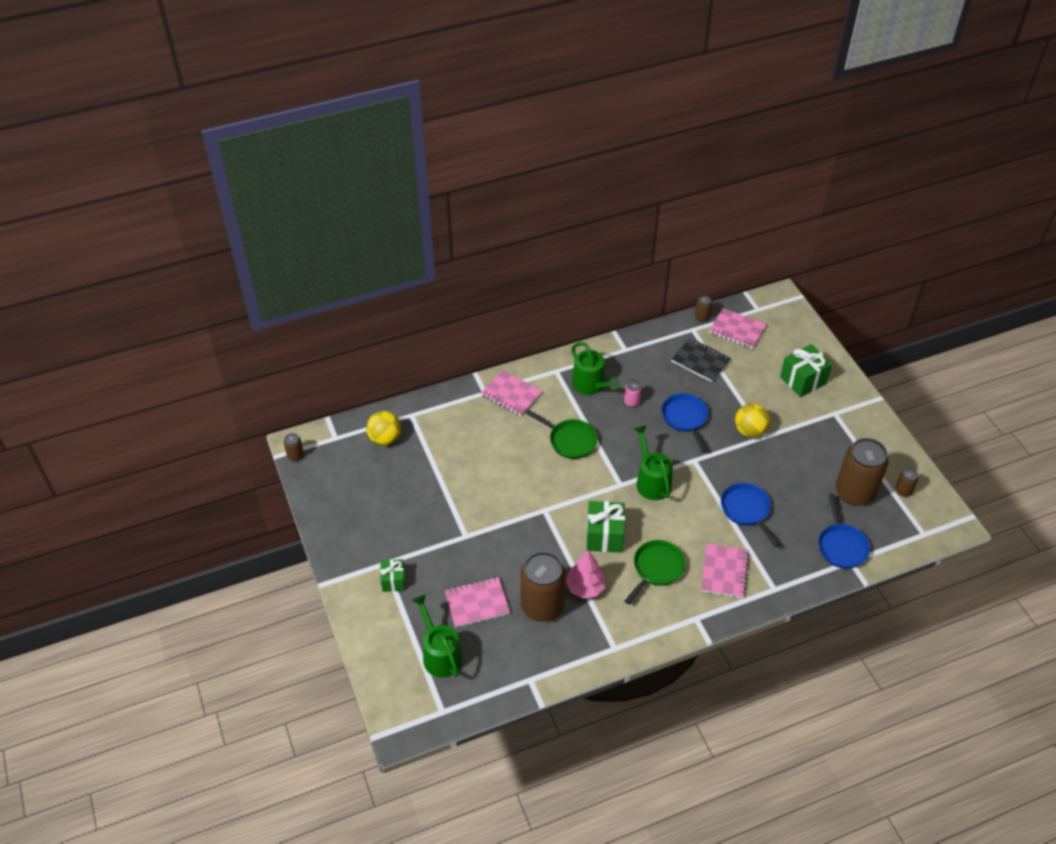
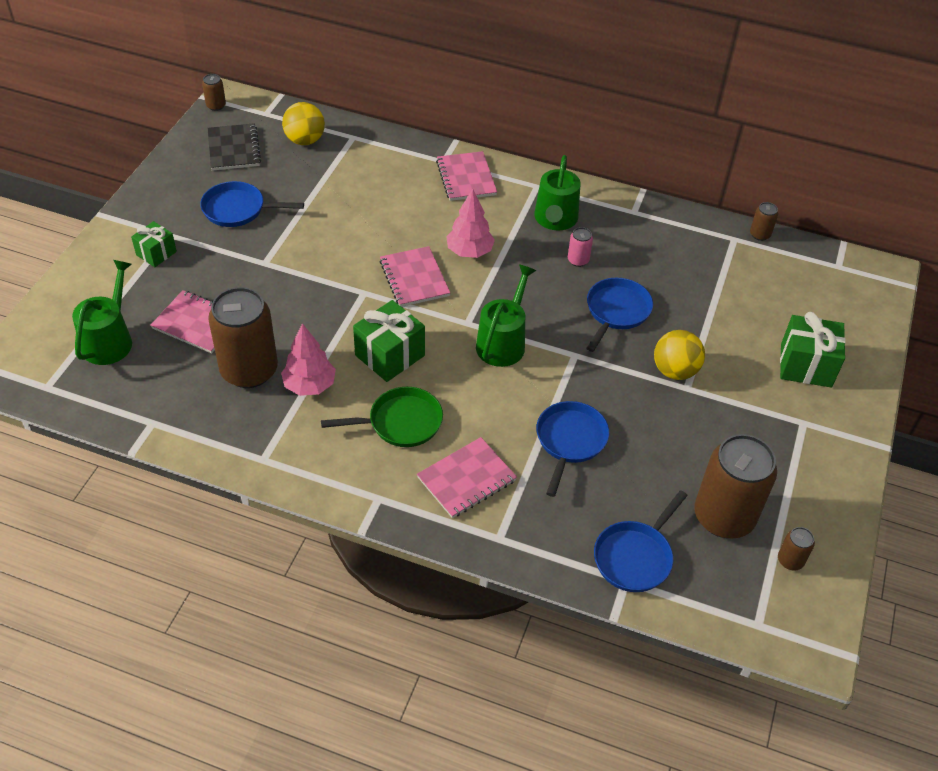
camera: 40 degrees right, 0 degrees up
green pan [526,410,598,459] -> pink tree [446,189,495,258]
black notebook [671,338,731,382] -> black notebook moved to [208,123,261,171]
pink notebook [709,308,766,349] -> pink notebook moved to [380,246,450,307]
none -> blue pan [200,181,304,227]

